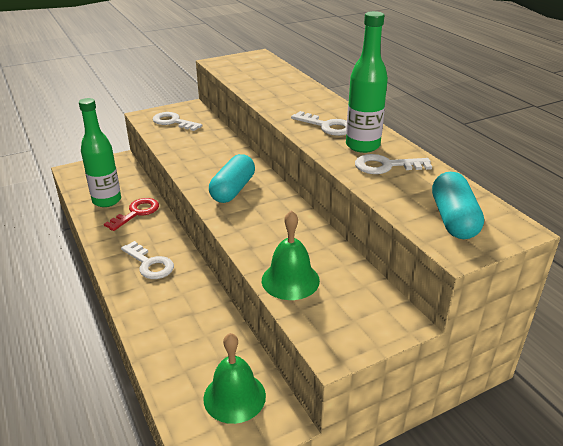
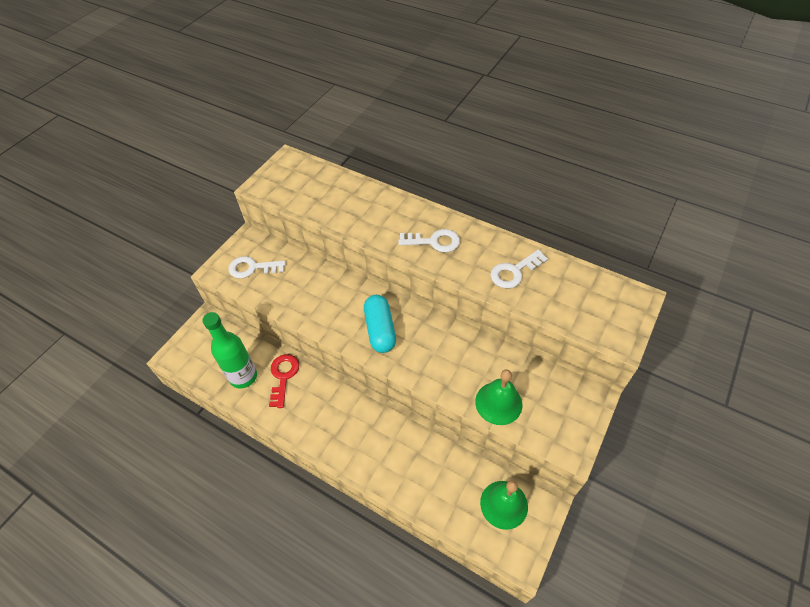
camera: 30 degrees left, 20 degrees up
white key [121,241,174,279] -> none
green bottle [346,11,388,153] -> none
turquoise capsule [432,172,484,239] -> none

